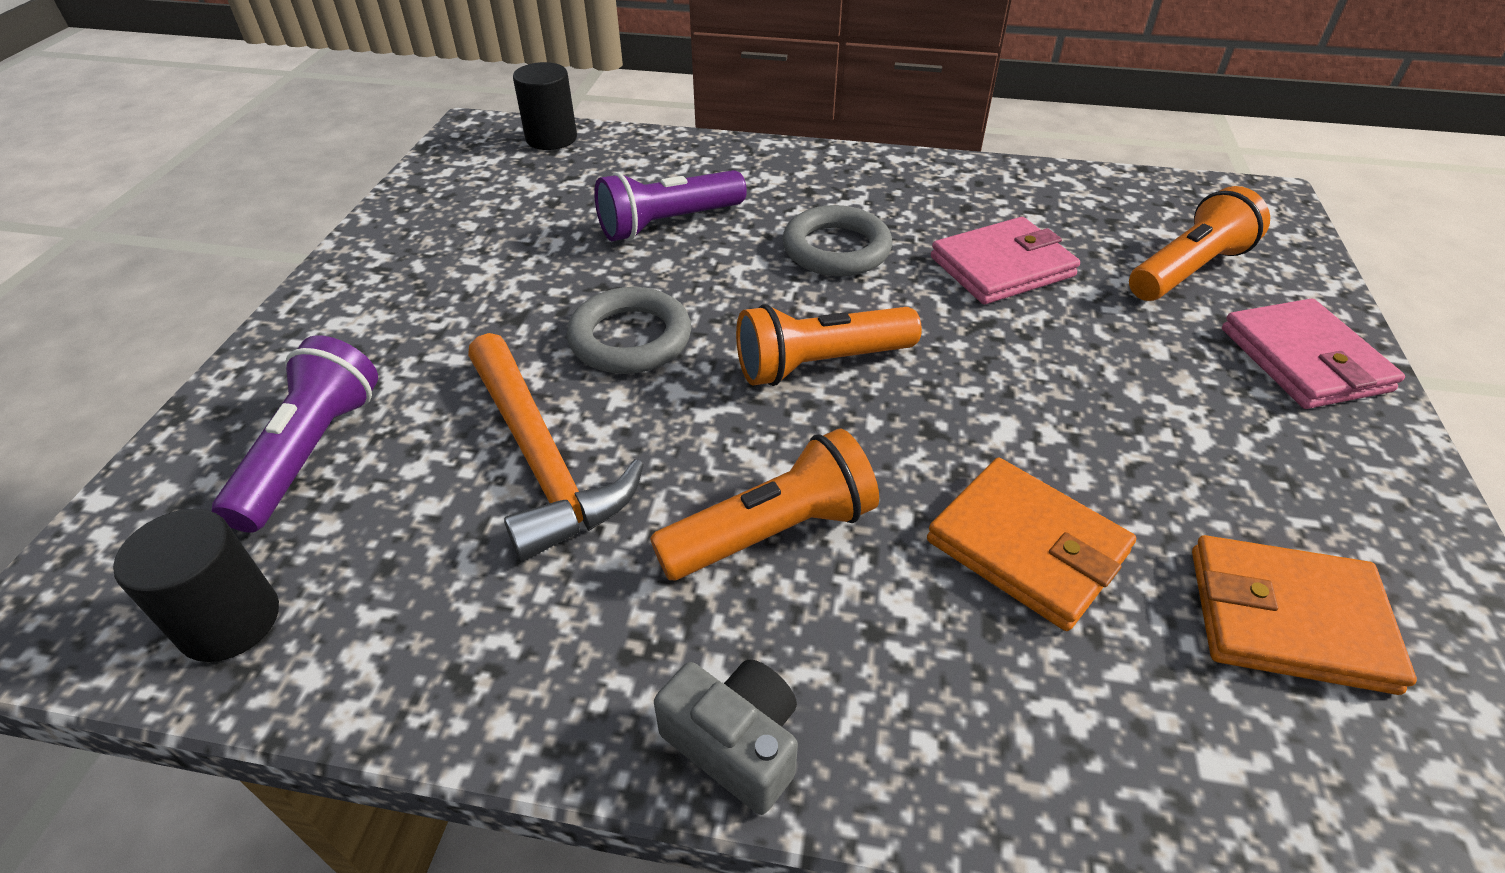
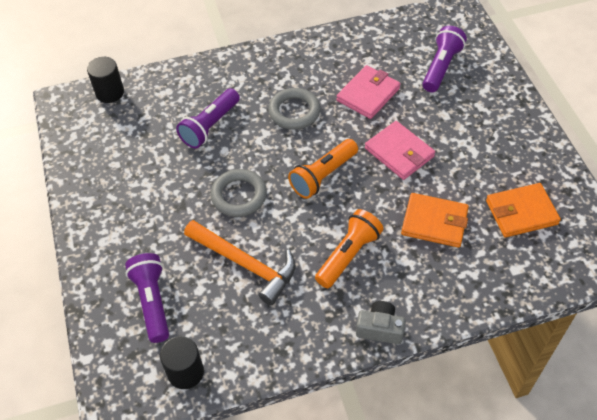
camera: 25 degrees left, 10 degrees up
orange flashlight [1129,186,1270,301] -> purple flashlight [423,26,467,92]
pink wallet [1222,298,1405,409] -> pink wallet moved to [365,121,435,180]

